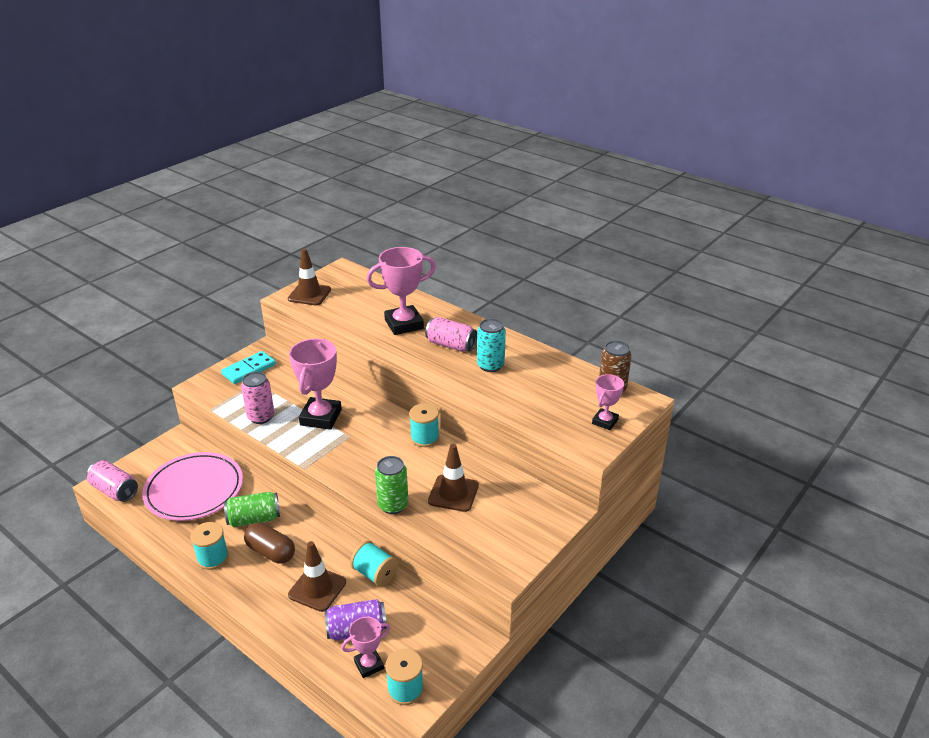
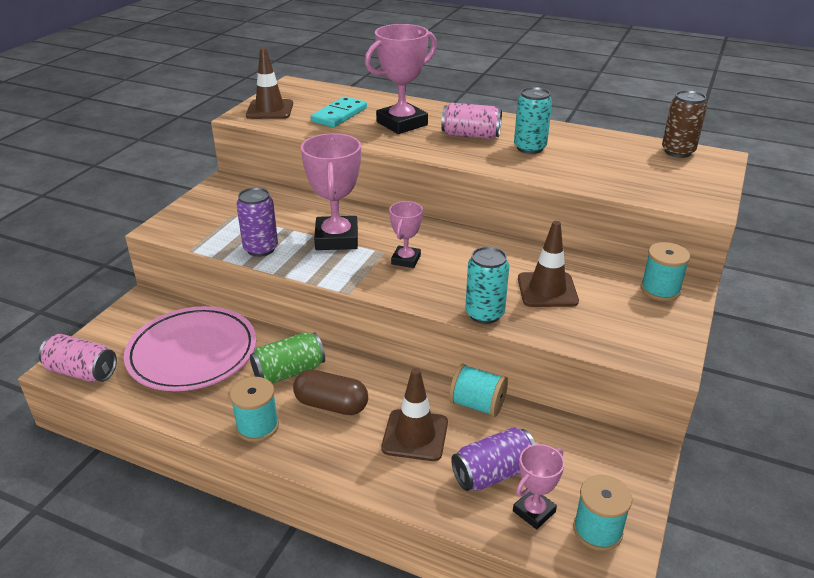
camera: 15 degrees left, 0 degrees up
turquoise domino [221,351,276,384] -> turquoise domino moved to [311,97,367,127]
pink can [241,372,274,424] -> purple can [236,187,278,257]
green can [375,456,408,514] -> turquoise can [465,246,509,324]
turquoise spool [409,403,439,447] -> turquoise spool moved to [641,242,690,301]
pink trophy [592,374,624,430] -> pink trophy moved to [389,201,423,268]

